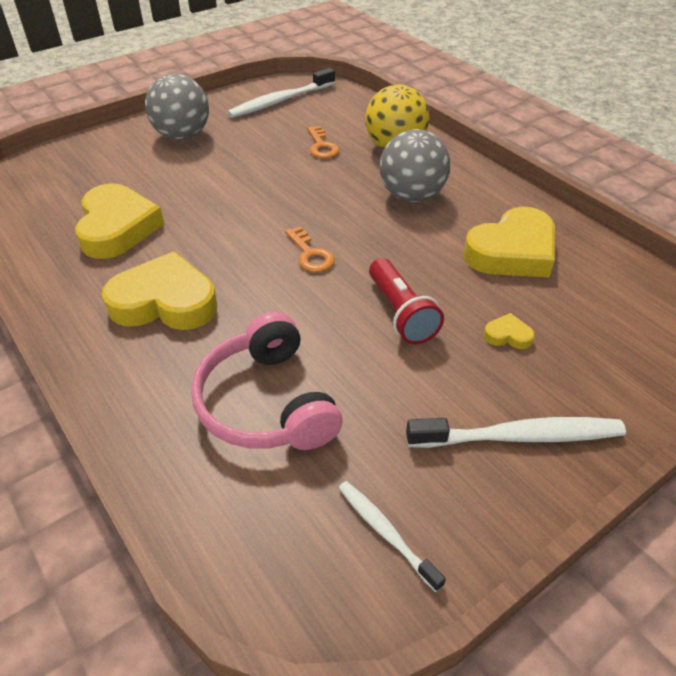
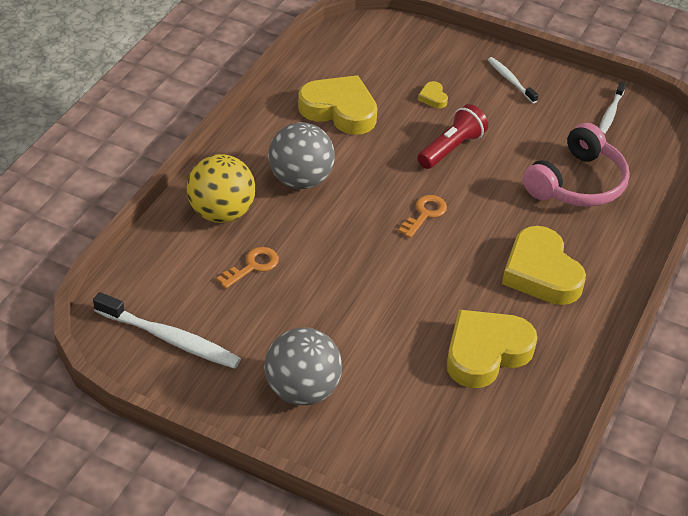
camera: 120 degrees left, 0 degrees up
white toothbrush [406,417,626,448] -> white toothbrush [488,57,538,103], size x0.59

